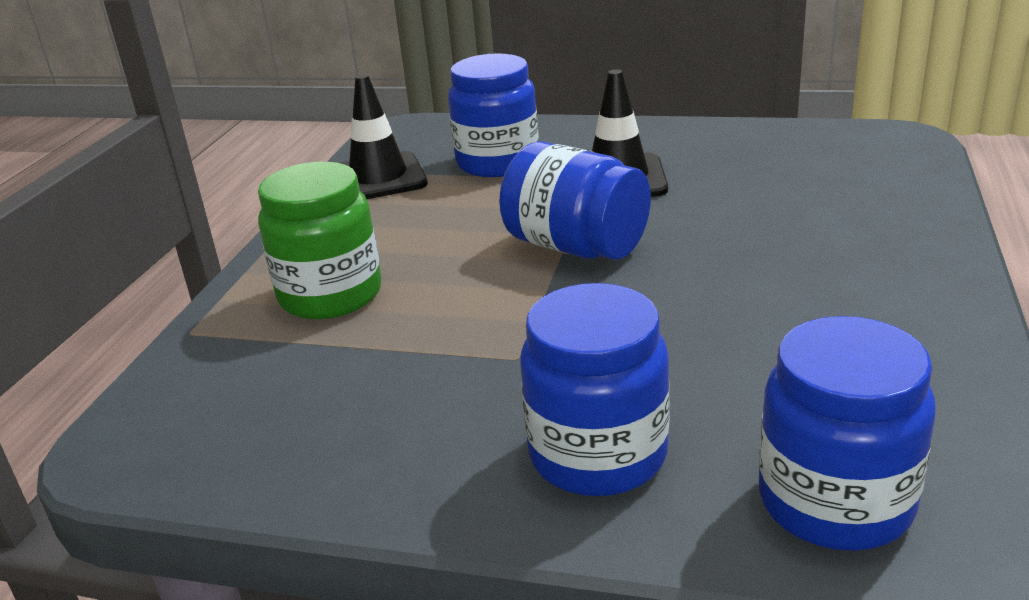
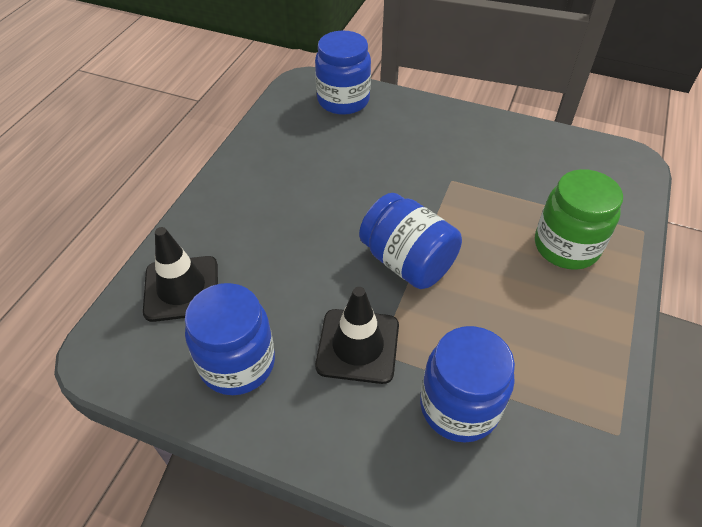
camera: 175 degrees left, 20 degrees up
black traffic cone [341,74,428,199] -> black traffic cone moved to [143,227,218,322]
blue jar [520,283,670,496] -> blue jar moved to [185,283,275,395]

